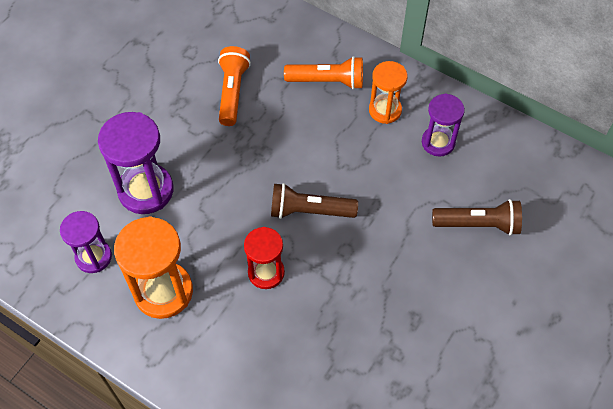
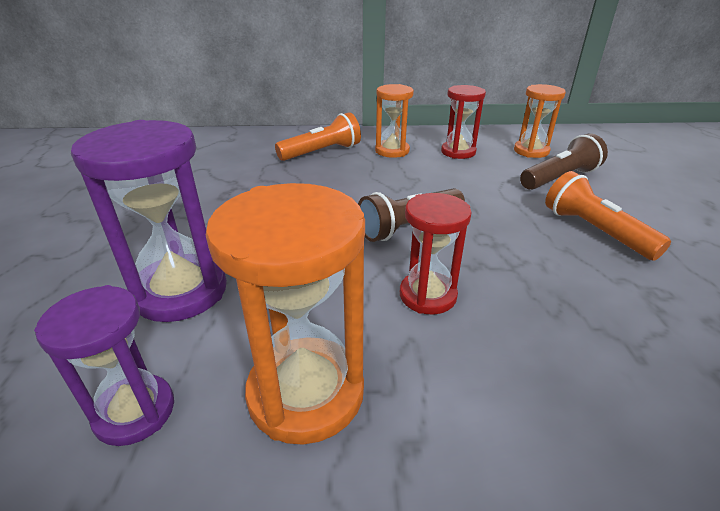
camera: 35 degrees left, 25 degrees down
orange flashlight [218,46,251,126] -> orange flashlight moved to [545,171,671,261]
purple hourglass [422,94,465,157] -> red hourglass [441,85,486,159]
none -> orange hourglass [514,84,566,158]

